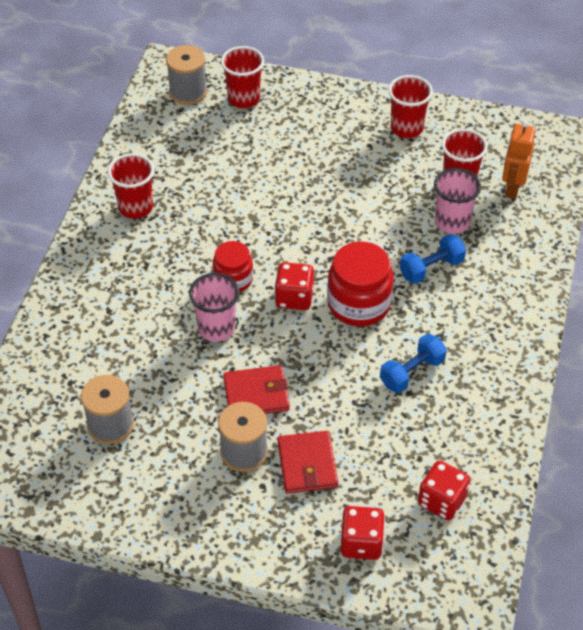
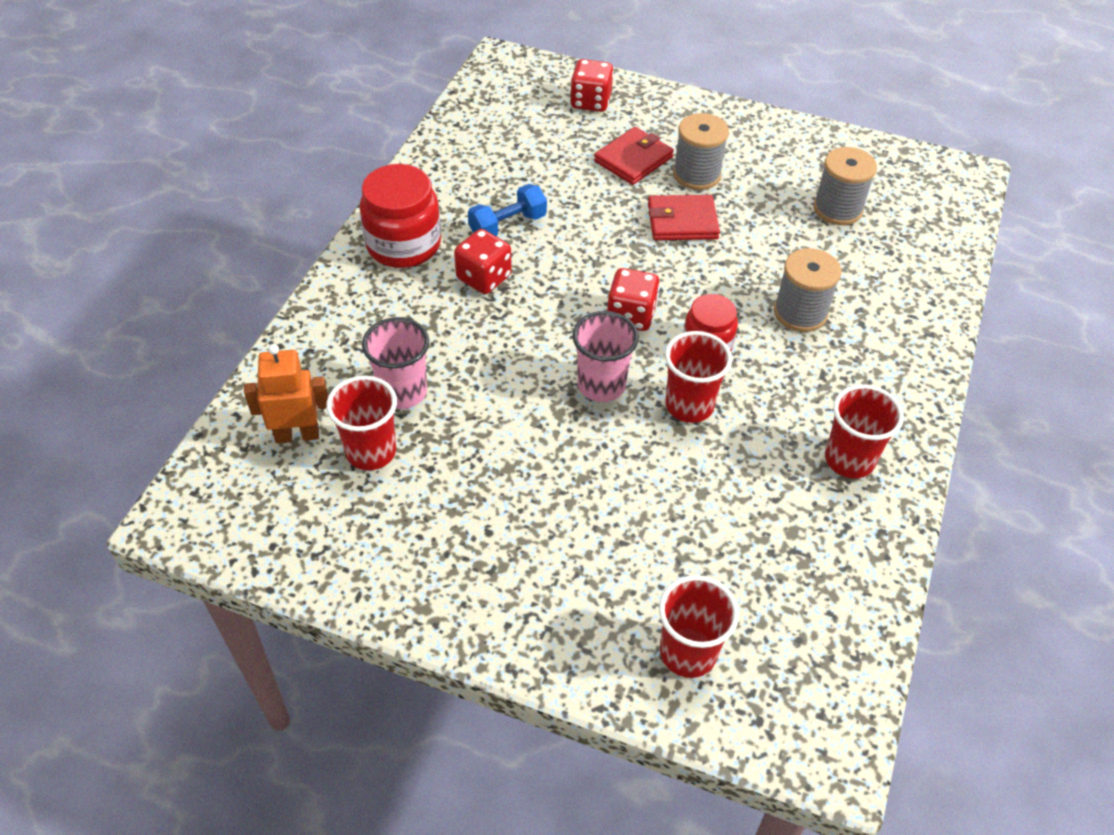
camera: 175 degrees left, 0 degrees up
grey spool [166,45,207,105] -> grey spool moved to [774,248,841,332]
pink cup [189,273,239,342] -> pink cup moved to [572,311,639,402]
red wallet [278,431,338,493] -> red wallet turned 45 degrees clockwise [594,127,674,185]
red jar [327,242,394,327] -> red jar moved to [360,164,441,268]
red cup [388,75,433,138] -> red cup moved to [665,331,732,423]
blue dumbbell [400,234,466,284] -> none
red dice [418,461,470,520] -> red dice moved to [454,229,512,294]
orange robot [502,120,536,199] -> orange robot turned 120 degrees counterclockwise [244,344,328,443]

